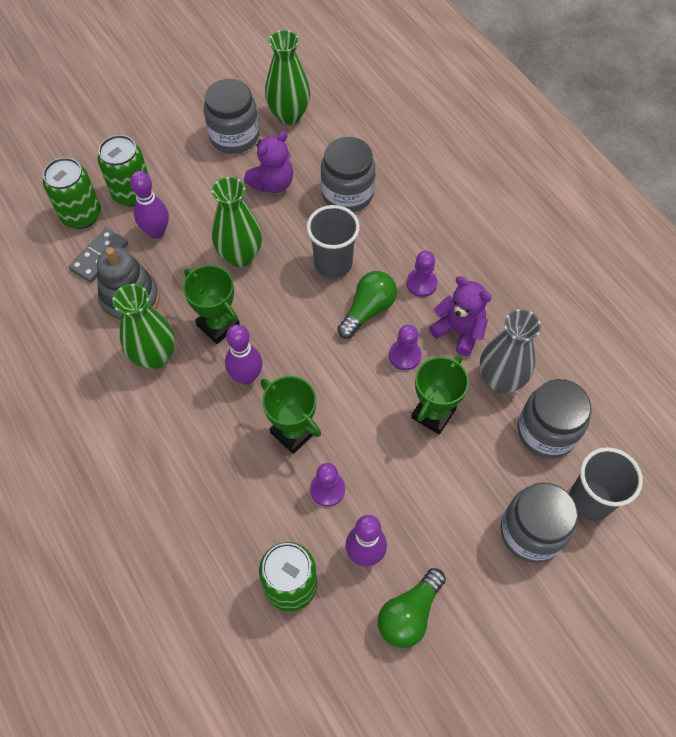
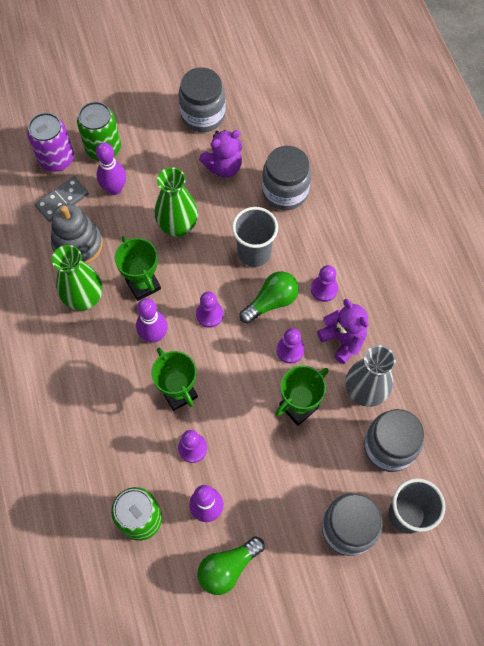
camera: 15 degrees right, 5 degrees up
green can [43,157,101,229] -> purple can [27,112,74,172]
green vase [265,30,310,125] -> none
none -> purple pawn [196,292,223,328]

